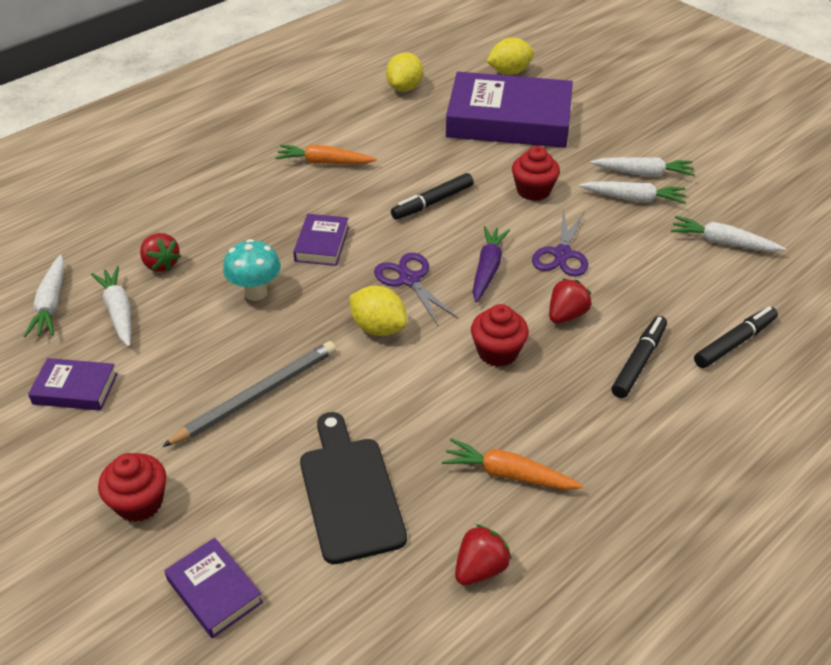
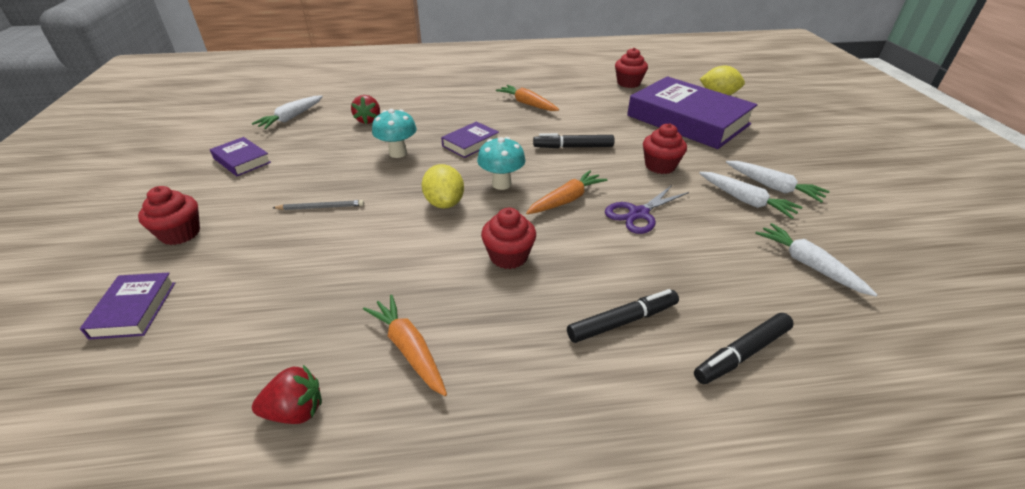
camera: 35 degrees right, 5 degrees down
white carrot [91,266,131,347] -> none
grey pencil [162,341,336,447] -> grey pencil [273,200,364,210], size x0.55
black cutting board [300,412,407,564] -> none
purple scissors [374,253,459,325] -> turquoise mushroom [477,137,526,190]
yellow lemon [386,52,423,92] -> red cupcake [615,48,648,88]
purple carrot [473,226,510,302] -> orange carrot [526,170,607,214]
red strawberry [549,278,592,323] -> none
black marker [694,306,778,368] -> black marker turned 150 degrees clockwise [694,313,794,384]

